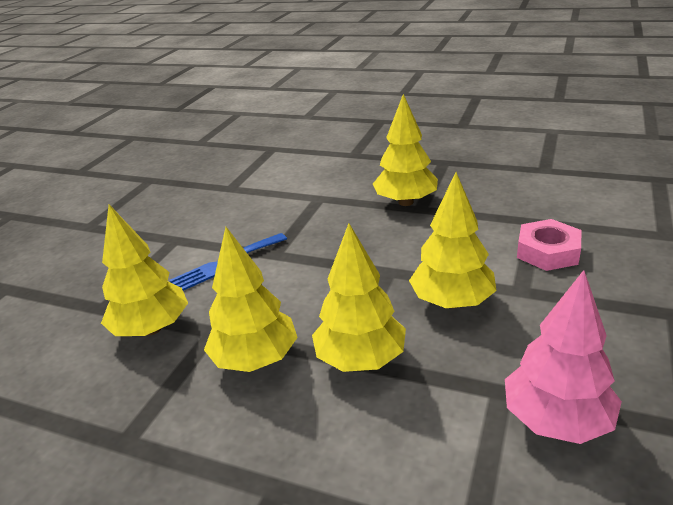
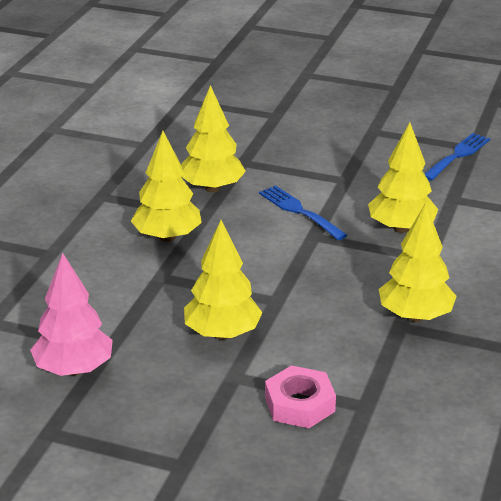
camera: 85 degrees right, 0 degrees up
yellow tree [312,223,406,372] -> yellow tree moved to [368,122,438,233]
none -> blue fork [425,133,490,181]

